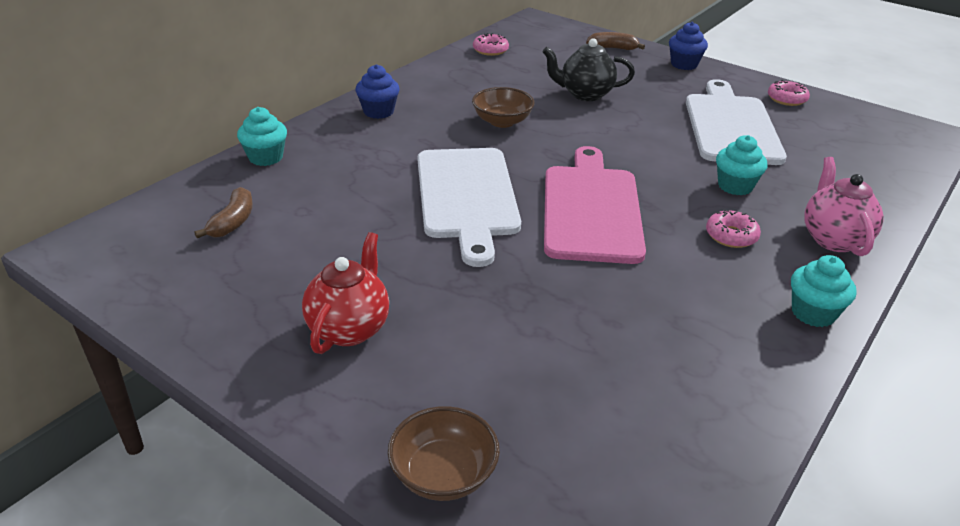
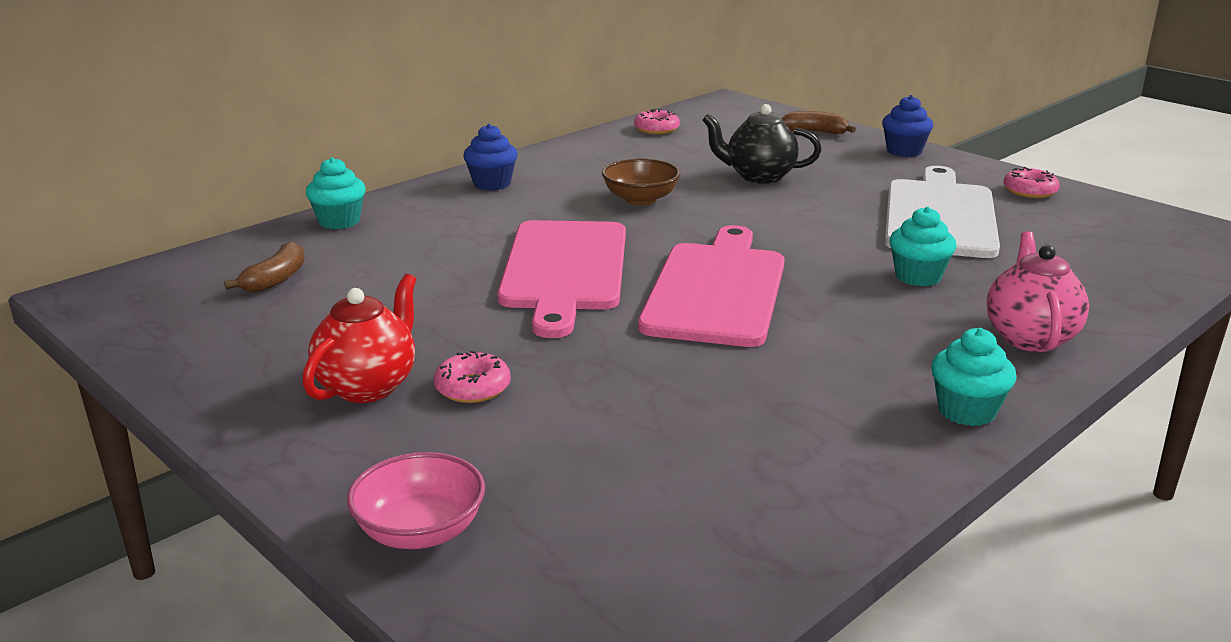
camera: 10 degrees right, 10 degrees down
brown bowl [388,406,500,501] -> pink bowl [347,452,485,549]
white cutting board [418,148,521,267] -> pink cutting board [497,220,626,338]
pink donut [706,210,761,248] -> pink donut moved to [434,350,511,403]

